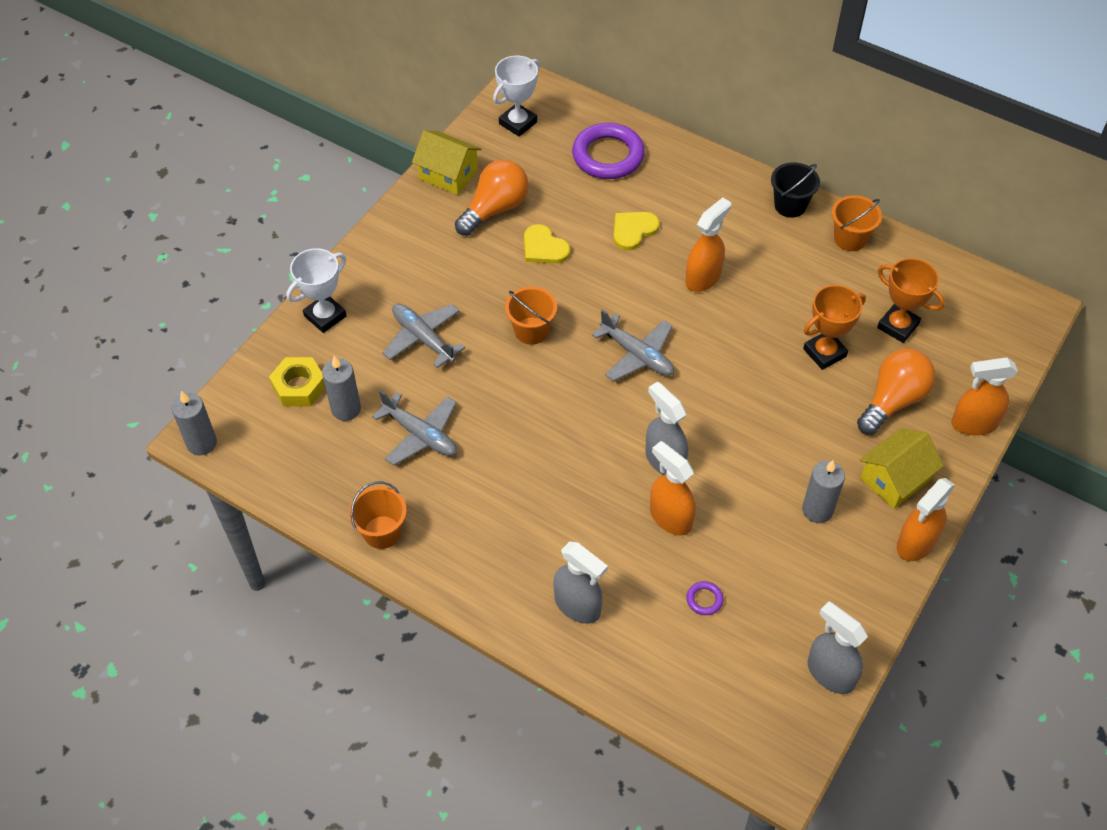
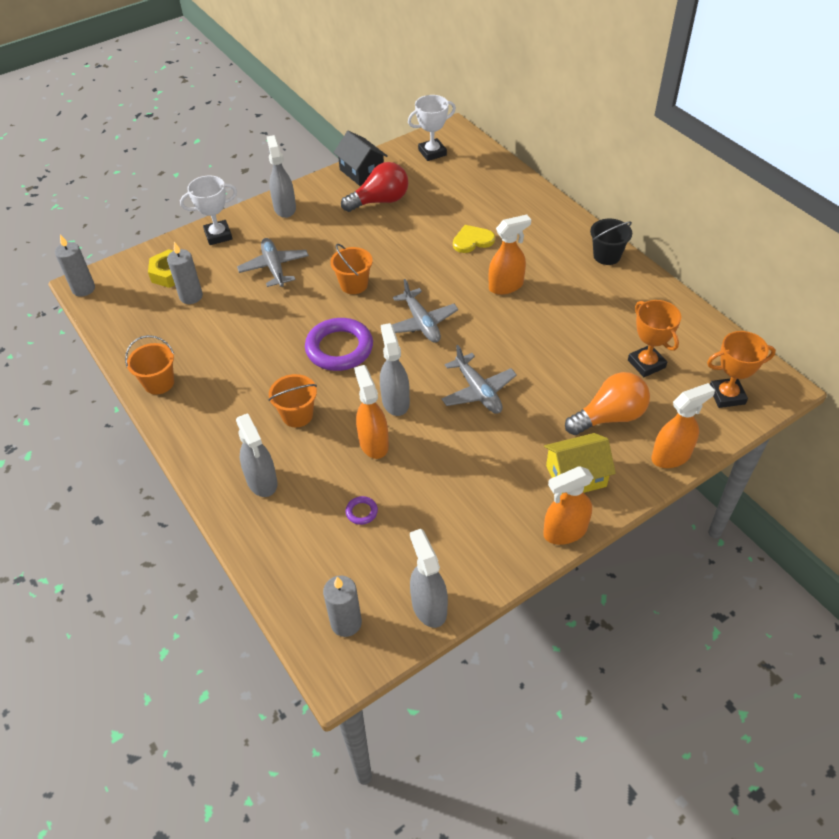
camera: 25 degrees right, 5 degrees down
grey plane [372,390,457,465] -> grey plane moved to [441,345,517,414]
yellow house [412,130,481,195] -> black house [333,131,388,186]
orange light bulb [455,160,529,236] -> red light bulb [341,162,408,212]
yellow heart [524,224,570,264] -> none
purple ring [572,123,645,179] -> purple ring moved to [305,318,373,371]
grey candle [802,460,845,523] -> grey candle moved to [323,576,362,637]
orange trophy [803,285,866,370] -> orange trophy moved to [707,331,776,408]
orange bucket [832,195,882,251] -> orange bucket moved to [269,374,317,427]
orange spray bottle [951,358,1018,435] -> orange spray bottle turned 135 degrees clockwise [651,383,715,468]
none -> grey spray bottle [267,135,296,218]

